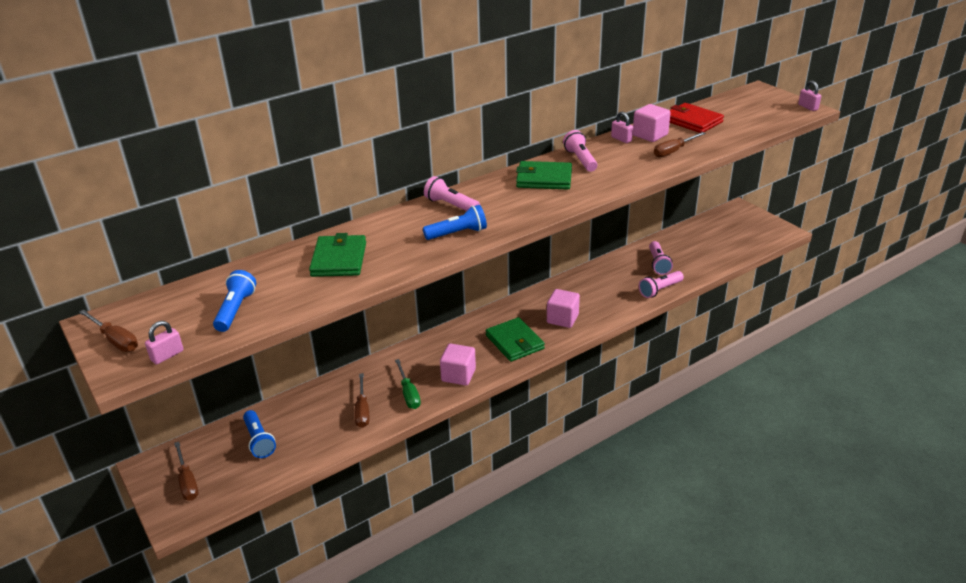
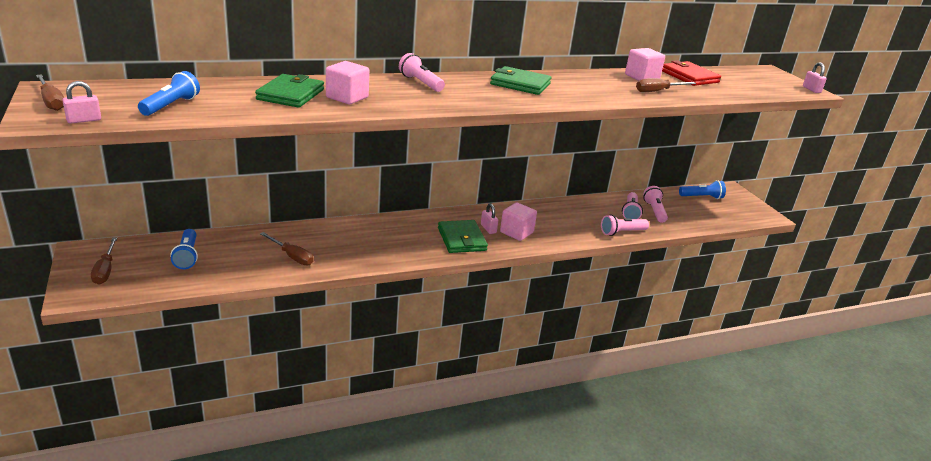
camera: 10 degrees right, 5 degrees down
brown screwdriver [354,373,369,428] -> brown screwdriver turned 60 degrees counterclockwise [260,232,314,265]
green screwdriver [395,359,421,409] -> none
blue flashlight [423,205,487,240] -> blue flashlight moved to [679,180,726,199]
pink cube [440,343,476,386] -> pink cube moved to [326,61,369,104]
pink flashlight [563,130,598,172] -> pink flashlight moved to [643,186,668,223]
pink padlock [611,111,633,143] -> pink padlock moved to [481,203,498,234]

